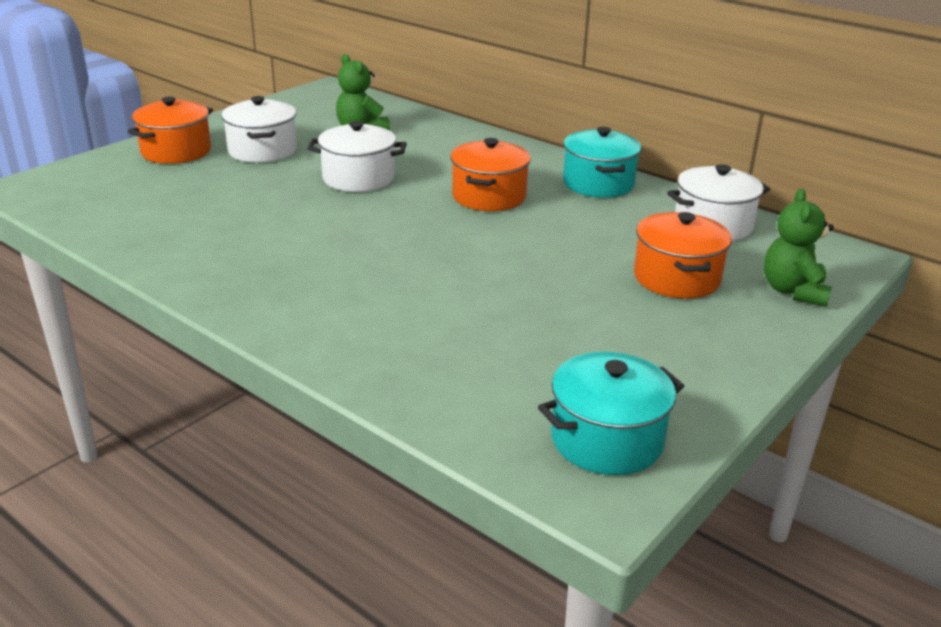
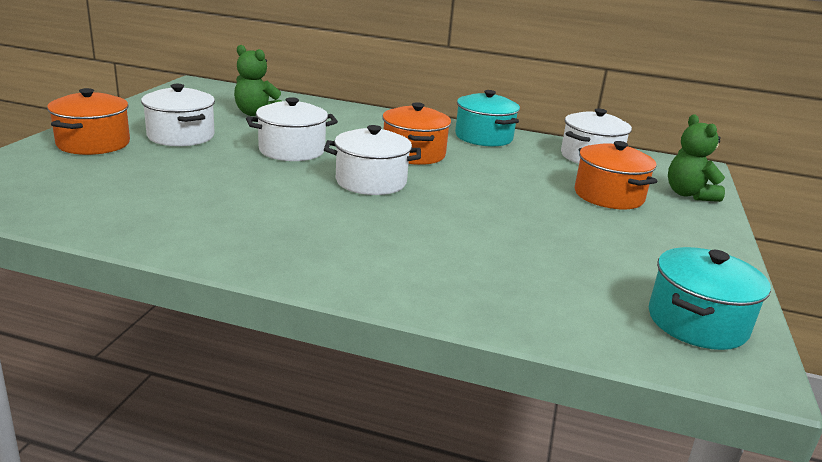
camera: 25 degrees left, 5 degrees down
none -> white pot [324,125,421,195]

